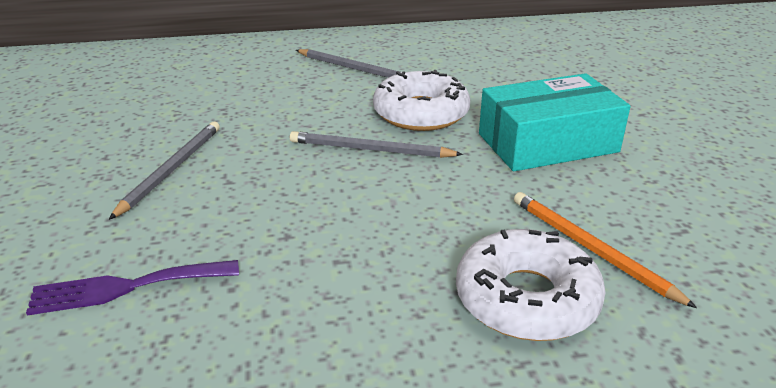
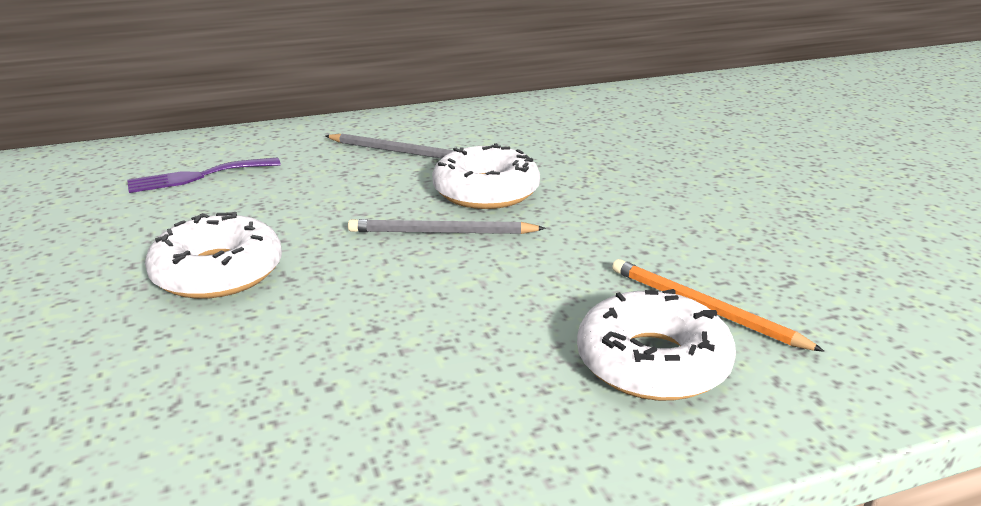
camera: 10 degrees left, 5 degrees down
purple fork [26,260,239,316] -> purple fork moved to [127,157,281,193]
grey pencil [109,122,220,220] -> white donut [145,212,282,299]
turquoise box [479,73,631,171] -> none

